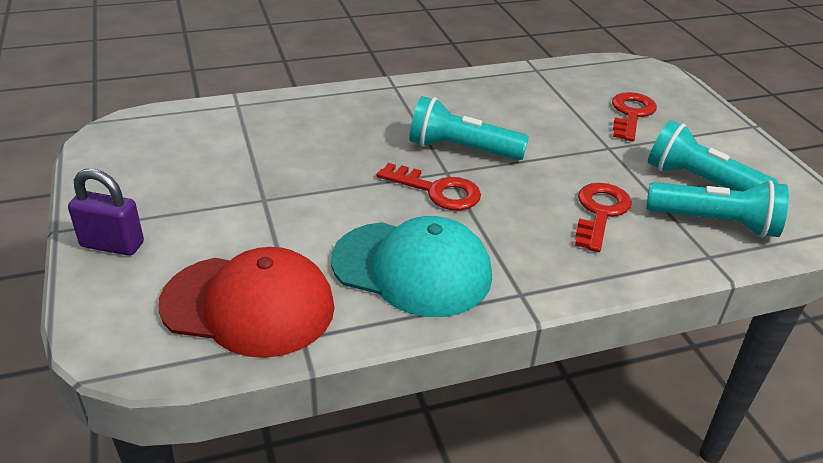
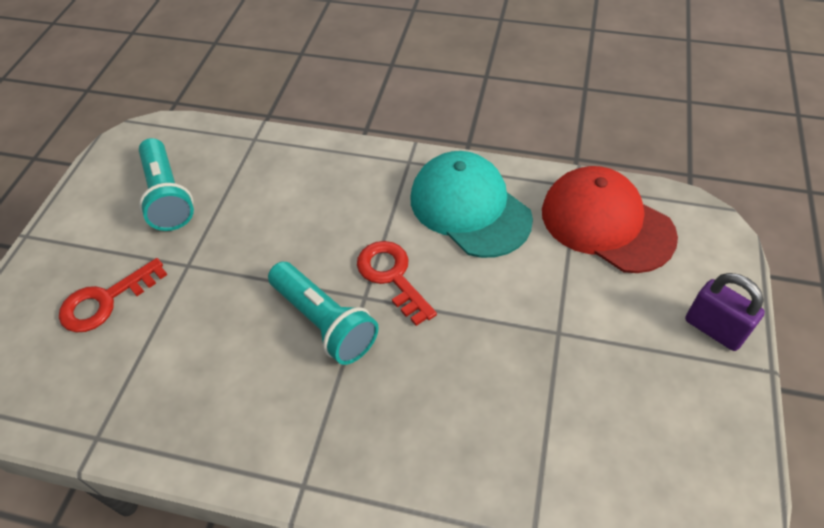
camera: 145 degrees left, 15 degrees up
red key [575,183,632,252] -> none
turquoise flashlight [646,180,789,238] -> none

